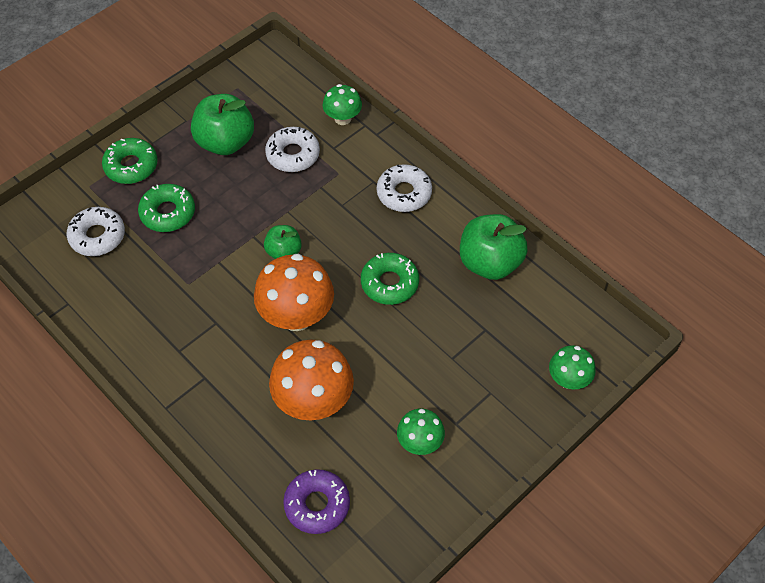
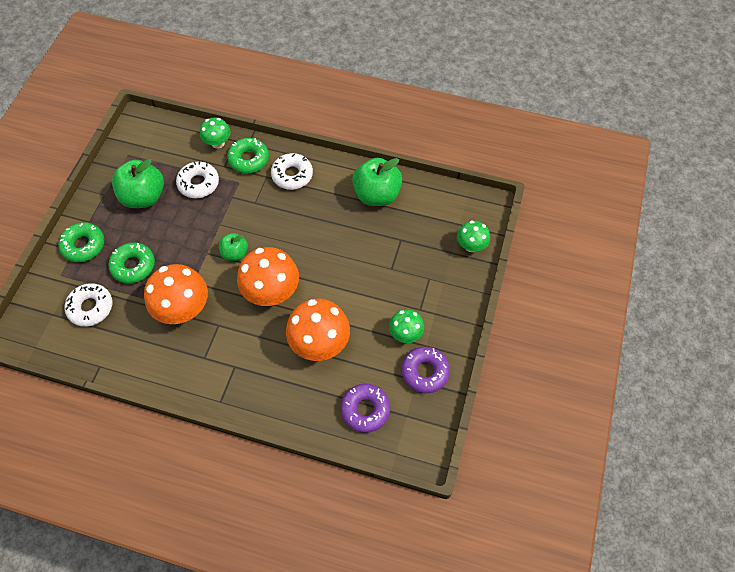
camera: 30 degrees left, 5 degrees up
green donut [361,253,419,305] -> green donut moved to [227,138,269,173]
none -> orange mushroom [144,264,208,324]
none -> purple donut [401,347,450,393]

